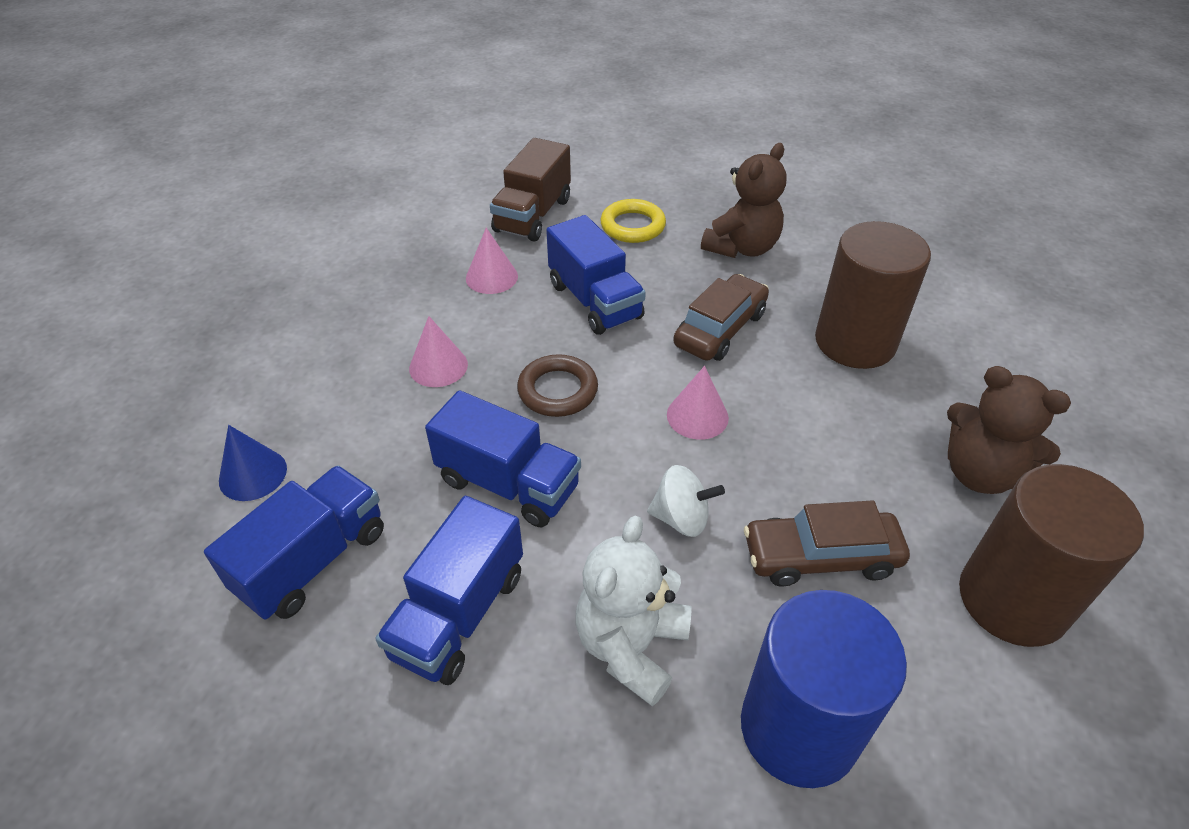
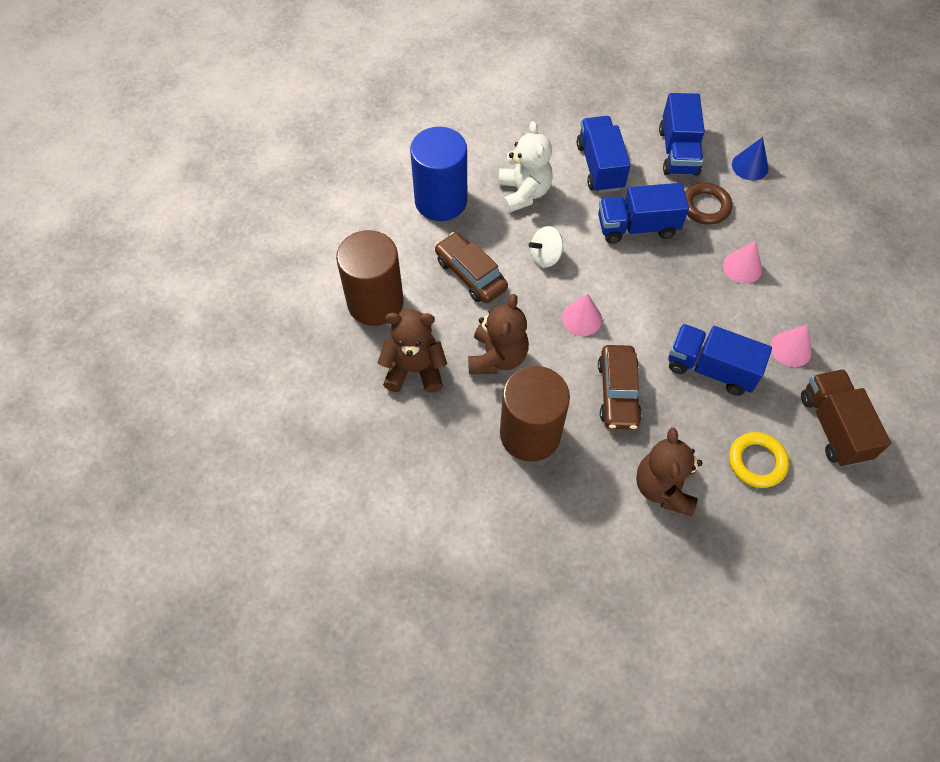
camera: 145 degrees right, 15 degrees up
brown ring [517,354,598,417] -> brown ring moved to [685,183,732,225]
brown car [744,500,910,587] -> brown car turned 90 degrees counterclockwise [435,232,508,303]
none -> brown teddy bear [468,294,529,374]

